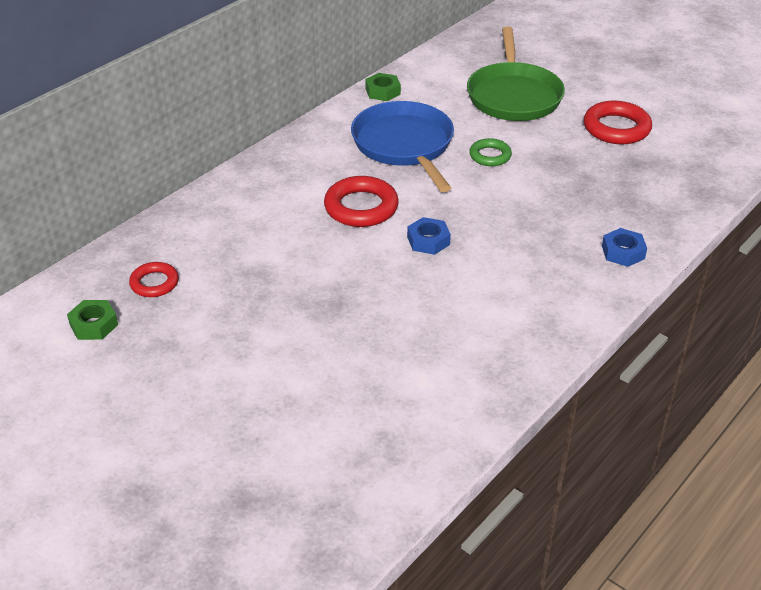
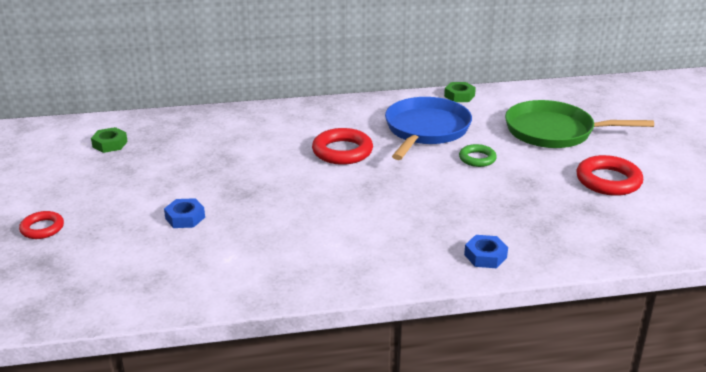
camera: 40 degrees right, 10 degrees down
red ring [129,262,179,297] -> red ring moved to [19,211,64,239]
blue nut [407,217,451,255] -> blue nut moved to [164,198,205,228]
green pan [467,27,565,121] -> green pan turned 60 degrees clockwise [505,100,654,148]

